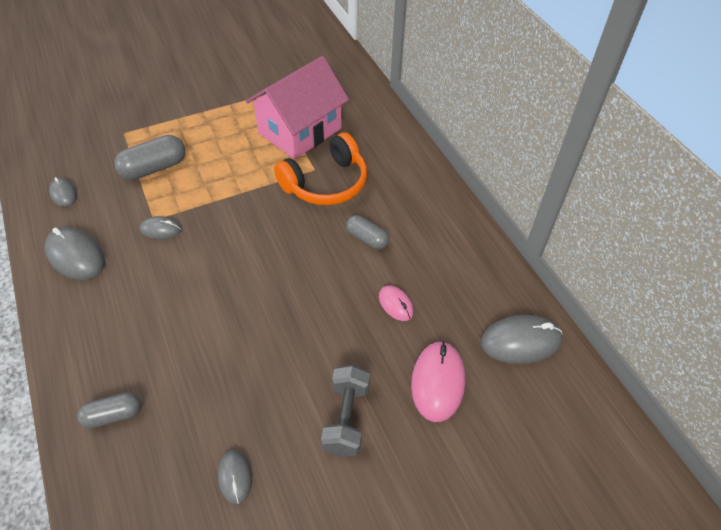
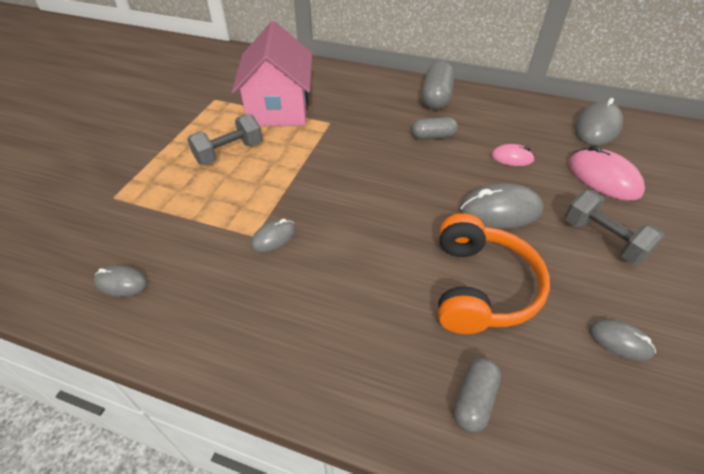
camera: 45 degrees left, 5 degrees down
grey mouse [45,227,105,280] -> grey mouse moved to [460,183,544,228]
grey capsule [114,135,185,180] -> grey capsule moved to [422,61,454,110]
orange headphones [274,133,367,205] -> orange headphones moved to [438,213,550,334]
none -> grey dumbbell [187,114,263,165]

